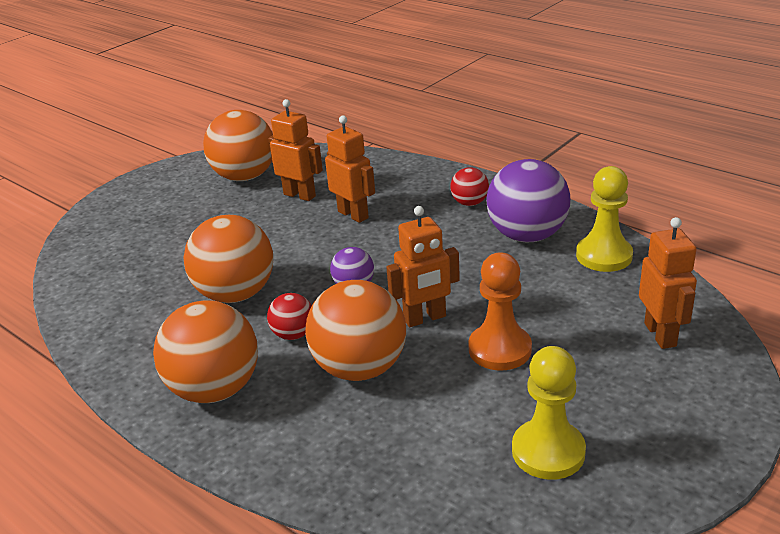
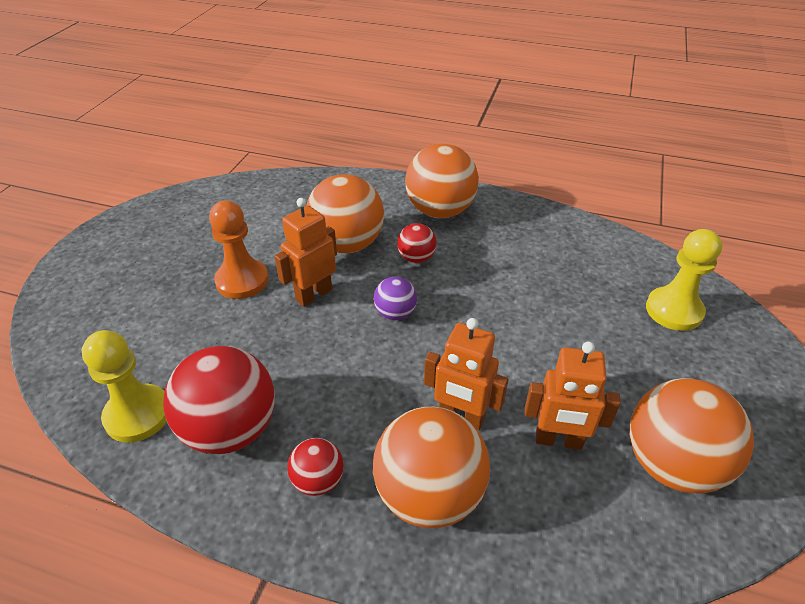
camera: 155 degrees right, 10 degrees up
orange ball [183,215,273,303] -> orange ball moved to [373,407,490,528]
purple ball [486,159,571,242] -> red ball [163,346,275,454]
yellow pawn [512,346,586,480] -> yellow pawn moved to [646,229,722,331]
orange robot [639,217,697,349] -> none

